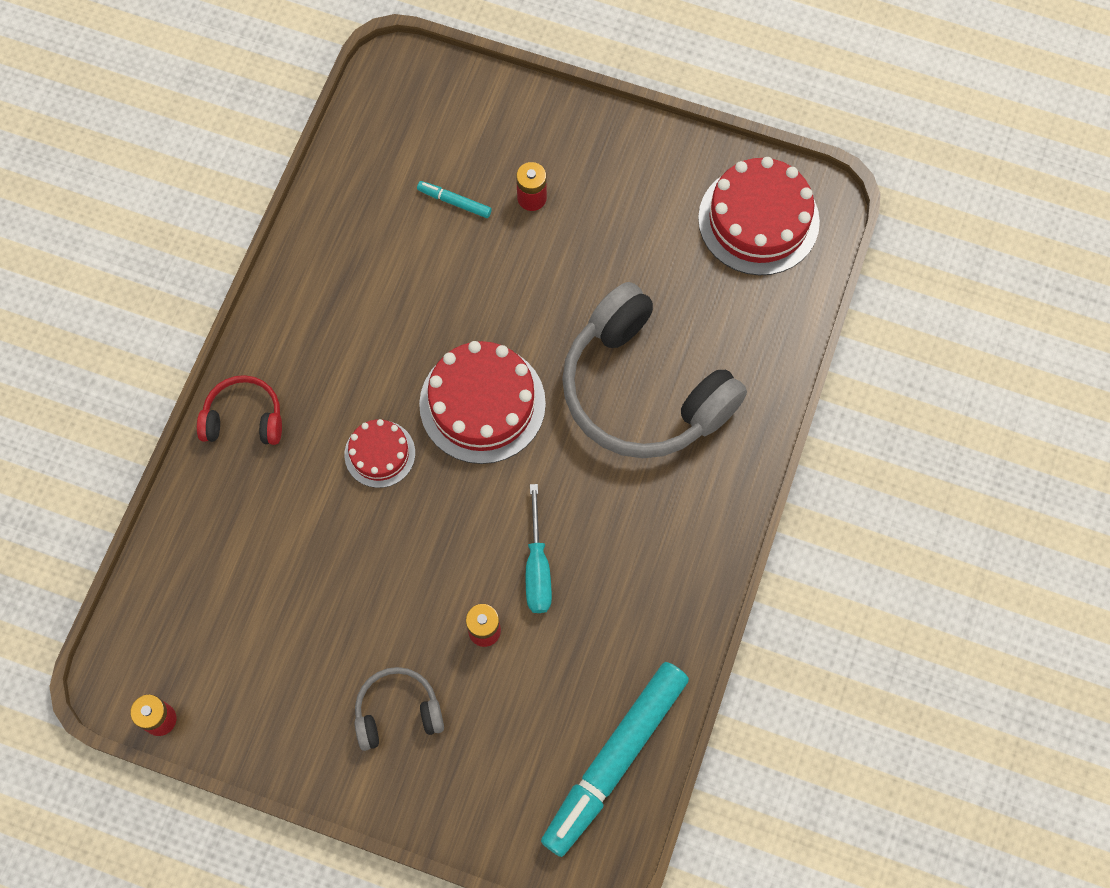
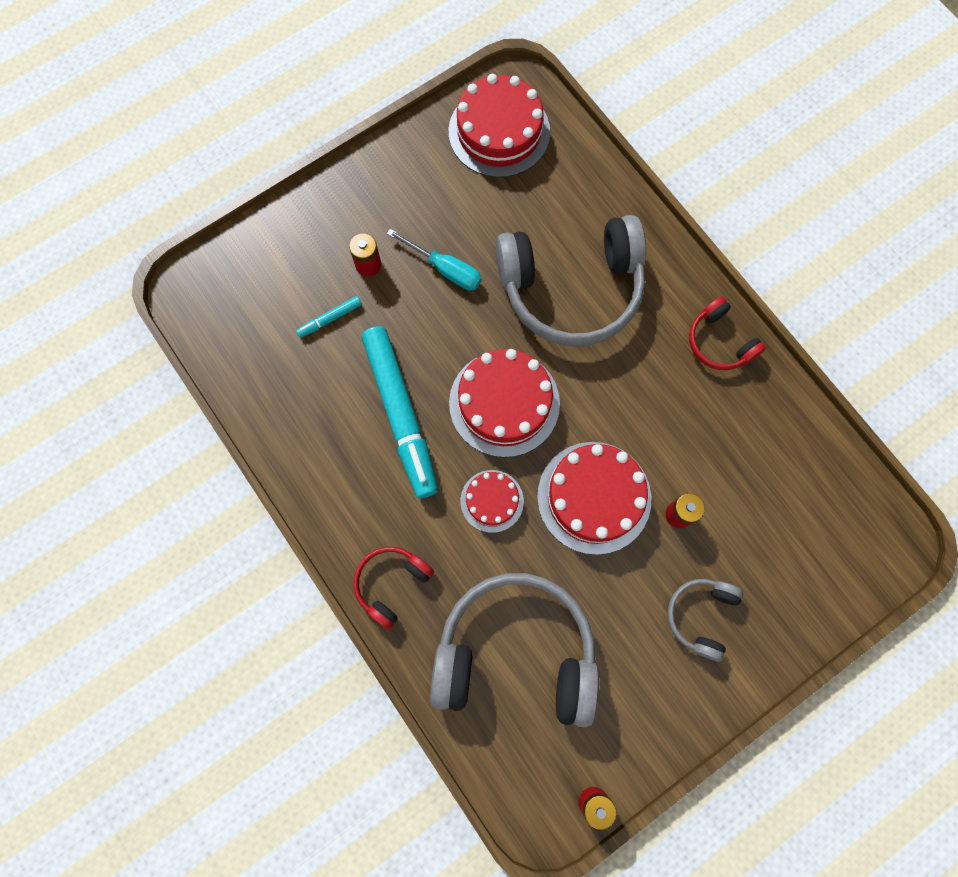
camera: 55 degrees left, 5 degrees up
turquoise screwdriver [526,484,552,613] -> turquoise screwdriver moved to [386,229,482,290]
turquoise marker [541,662,689,857] -> turquoise marker moved to [362,326,438,498]
none -> grey headphones [430,573,599,727]
none -> red cake [537,442,651,555]
none -> red headphones [689,297,766,370]

